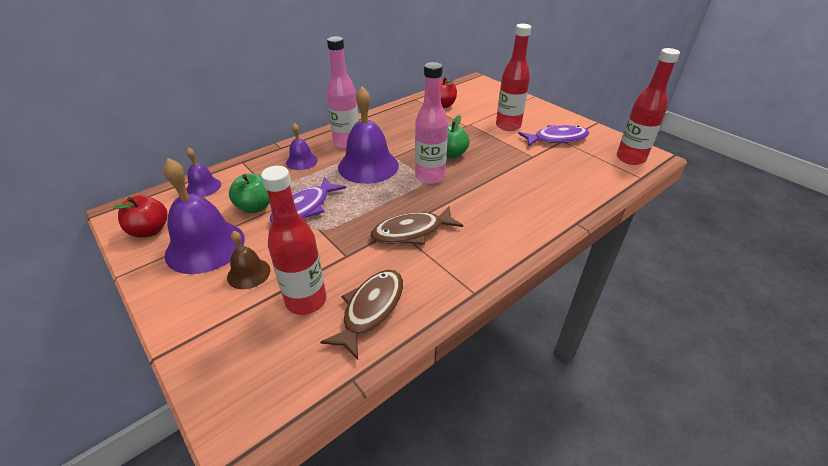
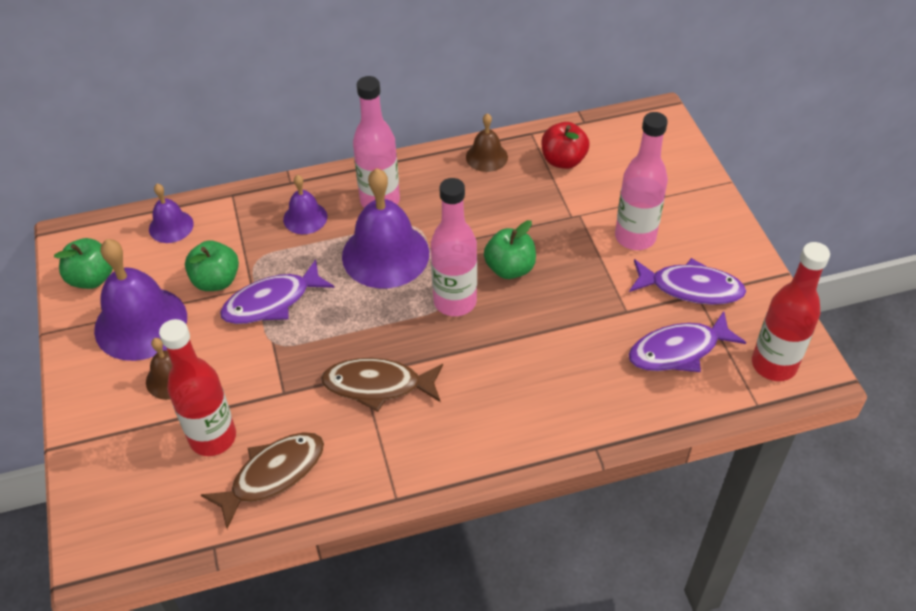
camera: 25 degrees right, 10 degrees up
red apple [113,195,167,238] -> green apple [54,238,113,289]
red bottle [496,24,531,131] -> pink bottle [615,112,668,250]
none -> brown bell [466,113,508,172]
none -> purple fish [629,311,746,372]

